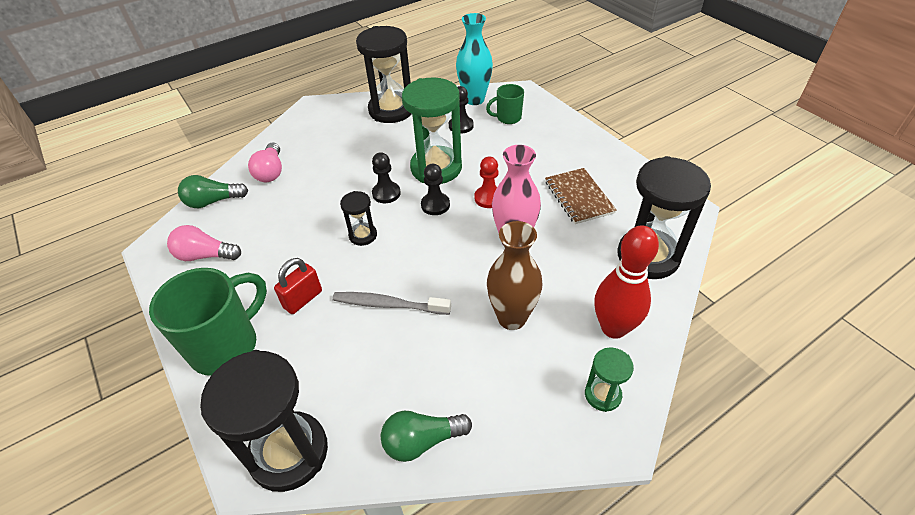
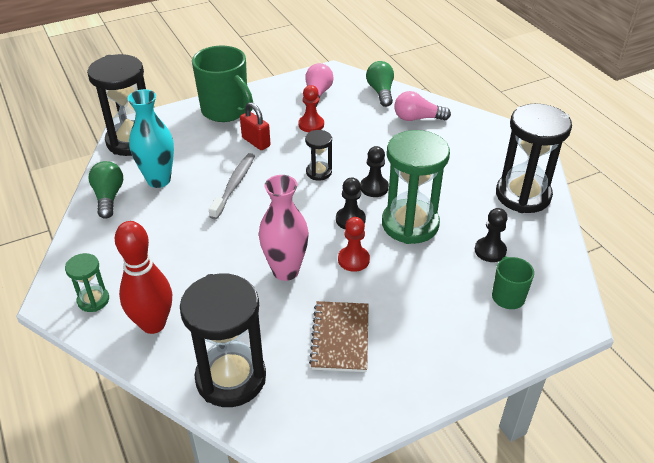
camera: 95 degrees right, 5 degrees down
turquoise vase [456,13,493,105] -> turquoise vase moved to [127,89,174,188]
brown vase [487,221,542,330] -> none
brown notebook [545,168,617,224] -> brown notebook turned 75 degrees counterclockwise [309,301,369,372]
none -> red pawn [298,85,324,132]

